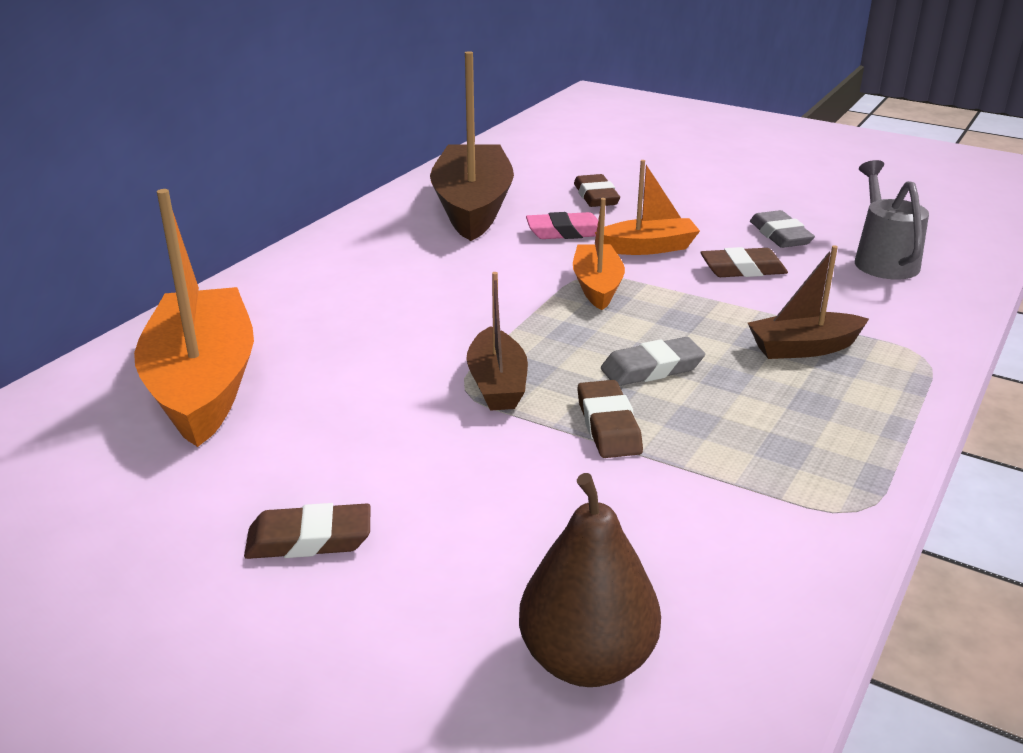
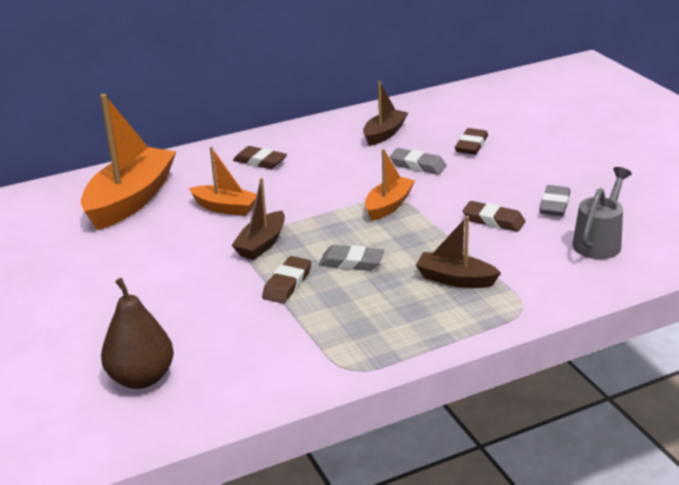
camera: 35 degrees right, 0 degrees up
brown eraser [244,503,371,559] -> brown eraser moved to [233,146,287,169]
brown boat [430,51,514,241] -> brown boat [363,82,408,146], size x0.54
pink eraser [526,212,598,239] -> grey eraser [390,148,447,174]
orange boat [595,160,700,255] -> orange boat moved to [189,147,257,216]

